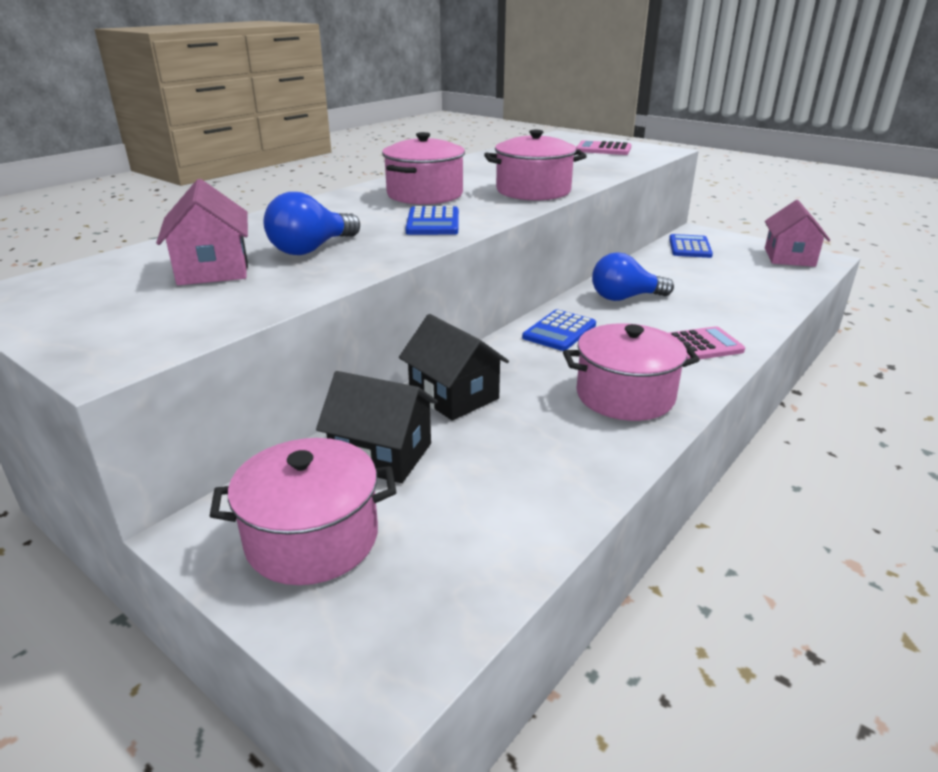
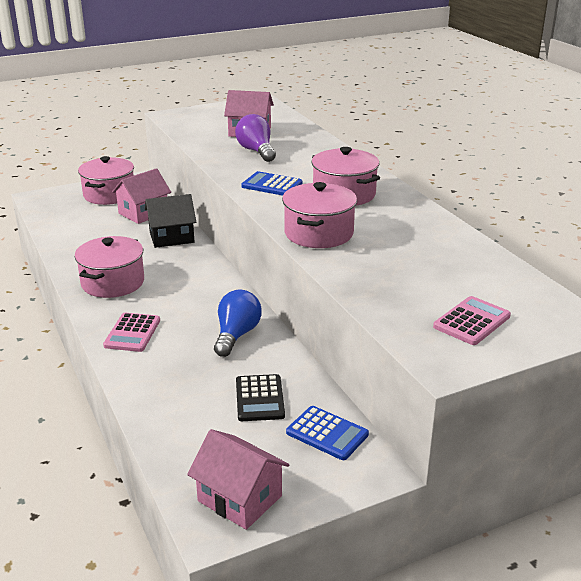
camera: 115 degrees right, 0 degrees up
blue light bulb [264,192,360,255] -> purple light bulb [235,114,276,162]
black house [316,371,438,483] -> pink house [112,168,171,224]
blue calculator [522,309,596,351] -> none
none -> black calculator [236,374,285,421]

